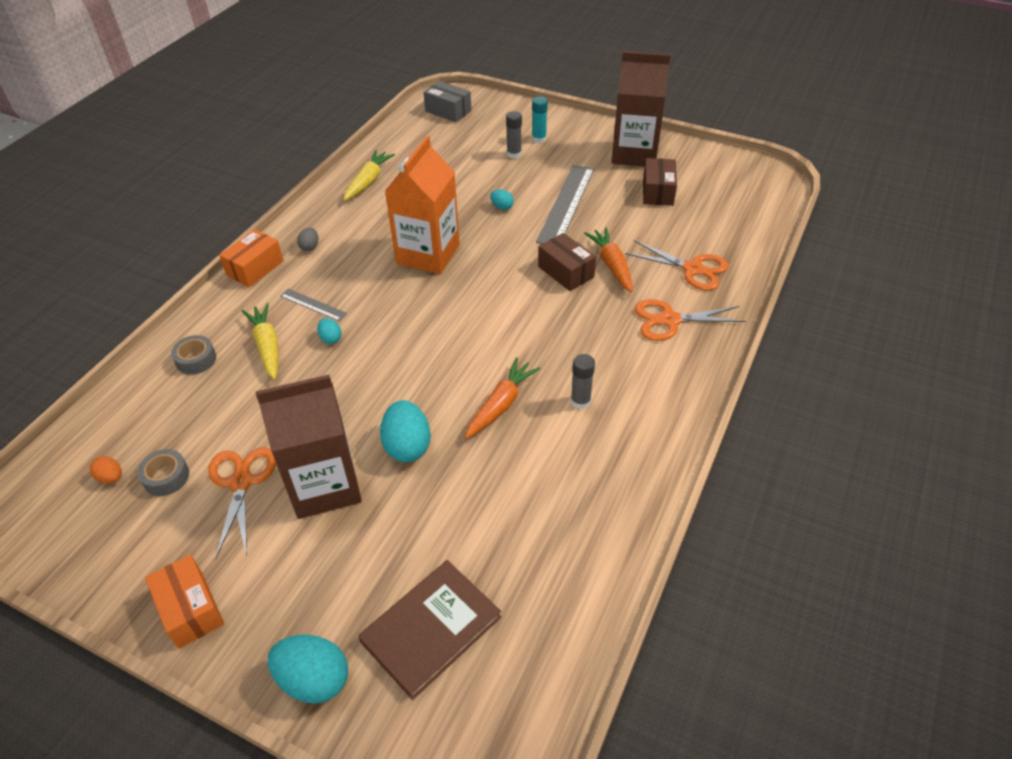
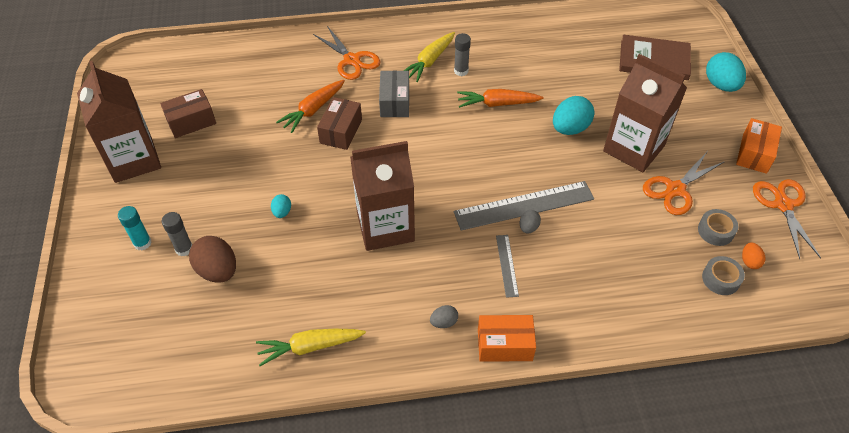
camera: 125 degrees left, 5 degrees up
grey tape [171,335,216,375] -> grey tape moved to [702,256,745,295]
yellow carrot [242,303,279,380] -> yellow carrot moved to [404,32,455,82]
turquoise egg [317,318,342,344] -> grey egg [520,210,541,233]
orange carton [385,136,460,274] -> brown carton [350,141,415,251]
grey box [424,81,471,122] -> grey box moved to [379,71,409,117]
grey ruler [536,165,594,244] -> grey ruler moved to [454,181,594,231]
orange scissors [625,240,729,291] -> orange scissors moved to [753,179,821,259]
none -> brown egg [189,236,236,283]

